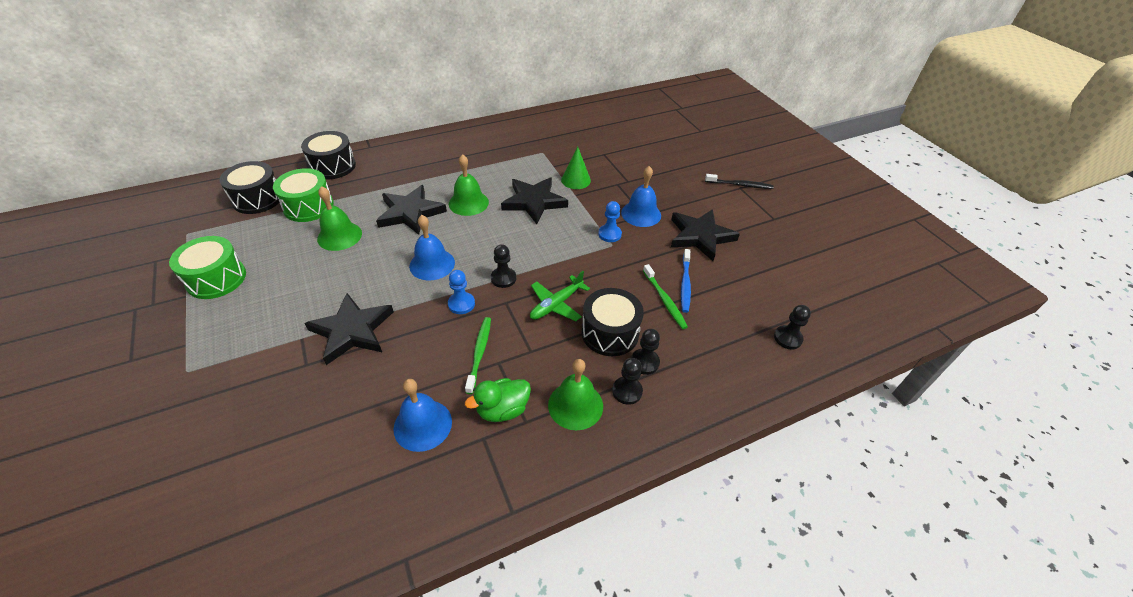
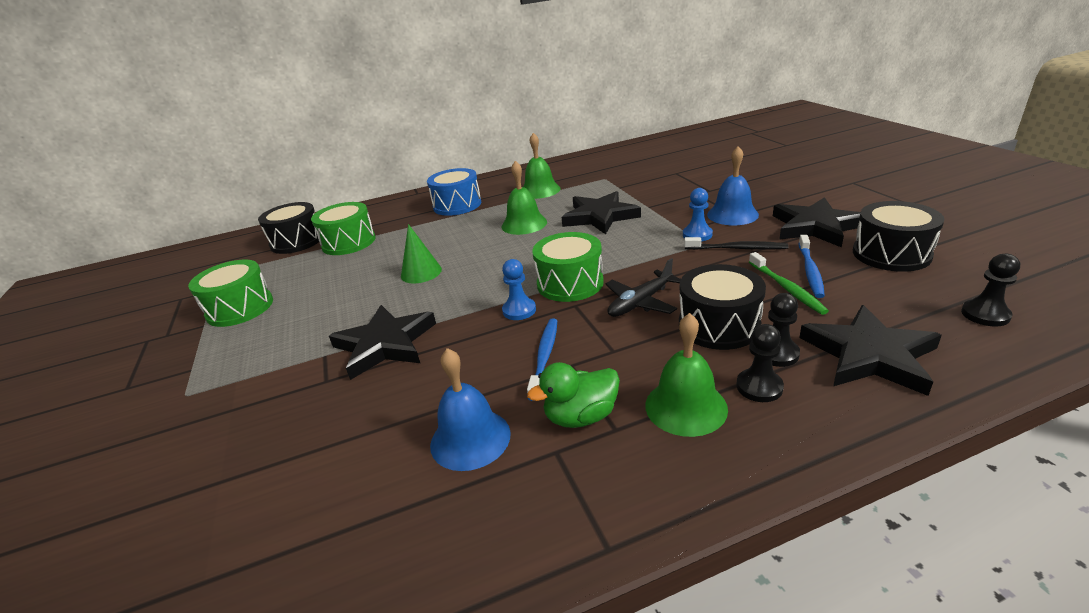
camera: 10 degrees right, 15 degrees down
black drum [301,131,356,179] -> black drum moved to [853,201,944,272]
green bell [317,186,362,251] -> green bell moved to [523,133,560,199]
black star [376,185,447,235] -> black star moved to [799,305,942,396]
blue bell [409,215,455,280] -> none
green toothbrush [465,317,491,394] -> blue toothbrush [527,319,557,401]
black pawn [491,244,516,288] -> green drum [532,232,604,302]
green plane [530,271,590,321] -> black plane [605,258,681,317]
green cone [561,147,591,189] -> green cone moved to [401,224,442,283]
black toothbrush [705,174,774,189] -> black toothbrush moved to [684,237,789,250]
none -> blue drum [427,168,481,216]

